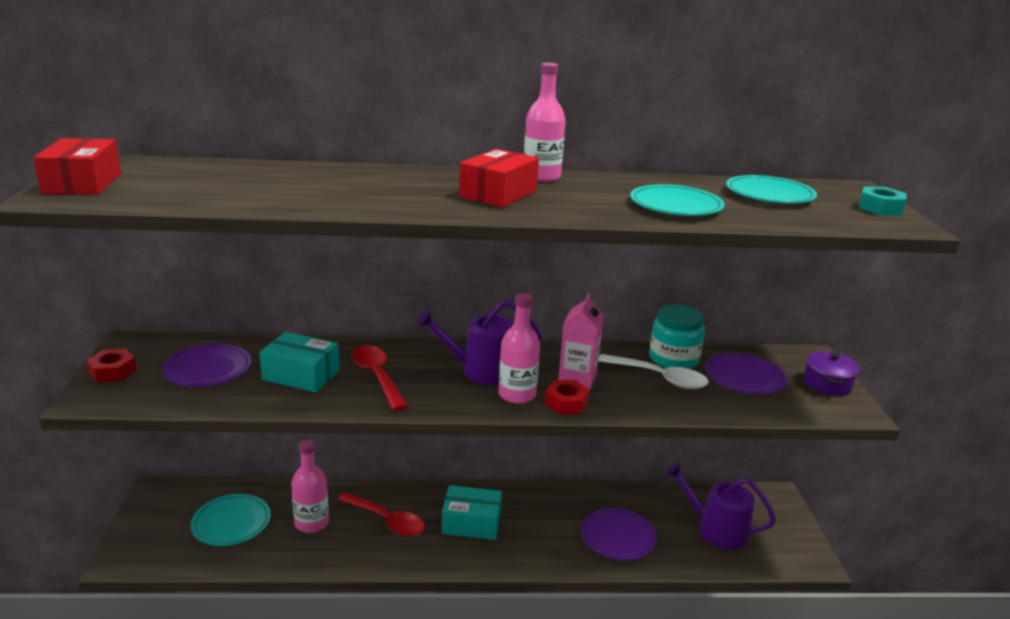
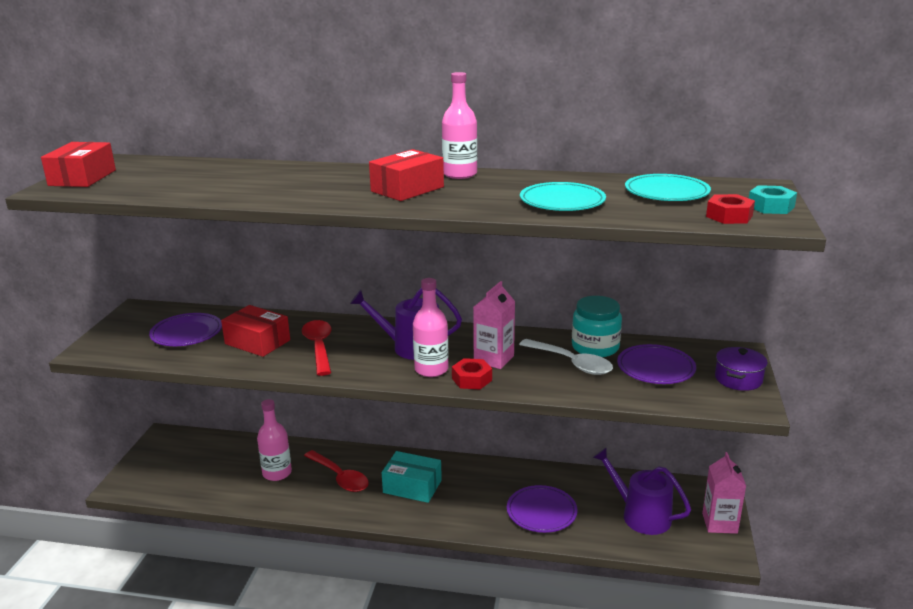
camera: 15 degrees right, 0 degrees up
red nut [87,349,137,383] -> red nut moved to [706,194,755,224]
turquoise plate [191,494,271,546] -> none
turquoise box [259,332,340,392] -> red box [221,305,290,357]
none -> pink carton [702,452,746,534]

